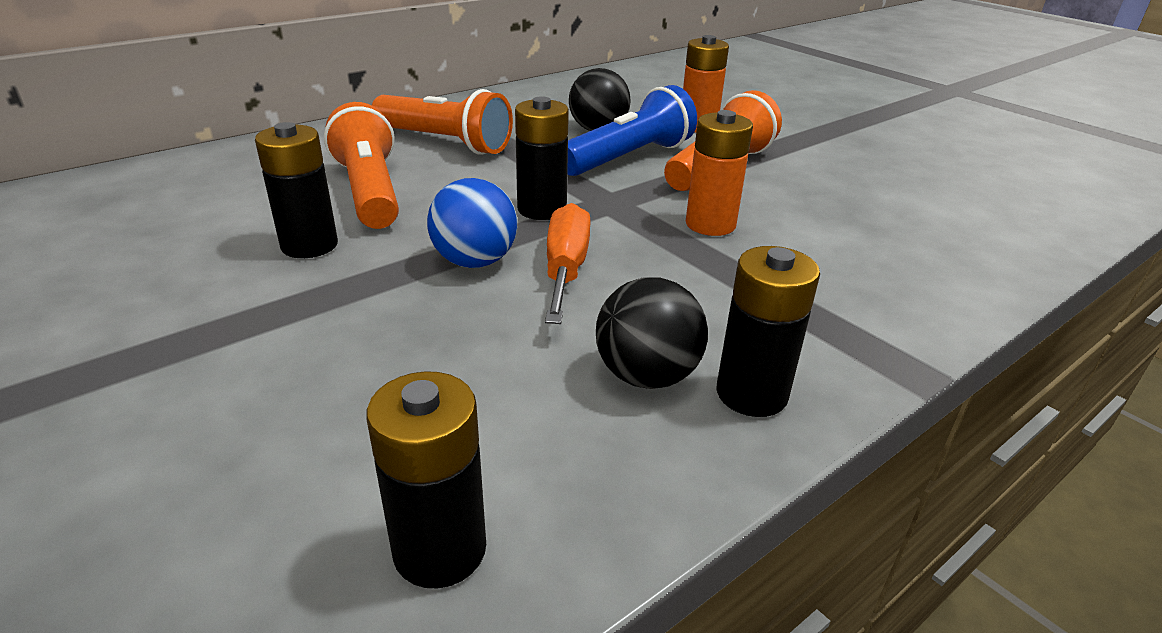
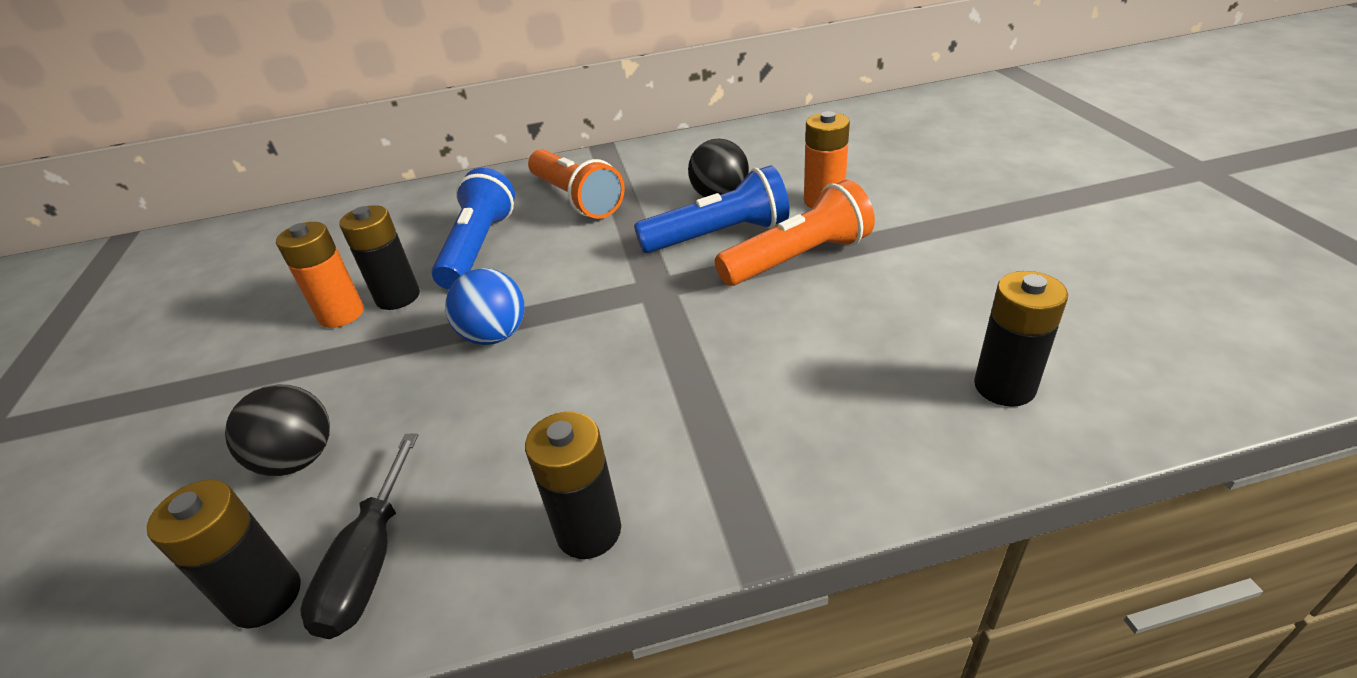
camera: 30 degrees right, 5 degrees up
orange flashlight [324,102,399,229] -> blue flashlight [431,168,515,289]
black battery [515,96,569,220] -> black battery moved to [974,271,1068,407]
orange screwdriver [545,203,590,324] -> none
black ball [596,277,708,389] -> black ball moved to [225,384,330,476]
orange battery [686,110,753,236] -> orange battery moved to [276,222,364,328]
none -> black screwdriver [300,433,418,639]

